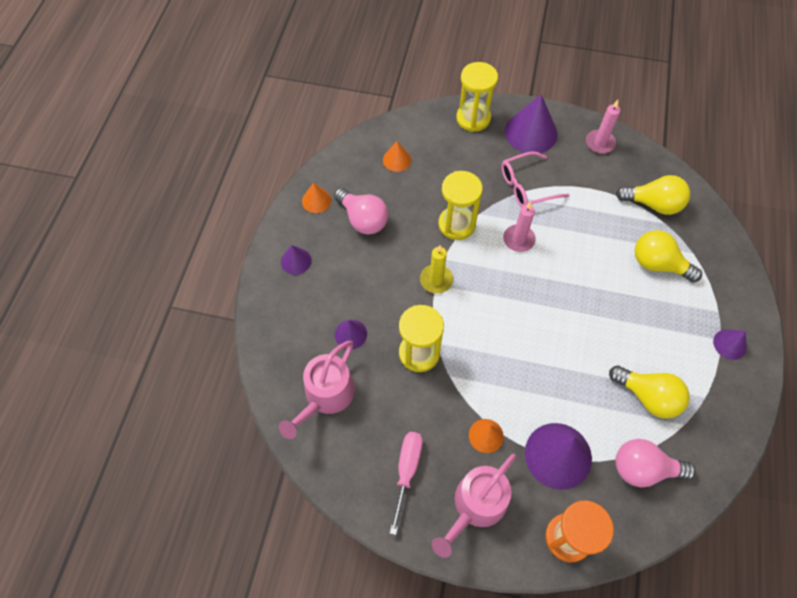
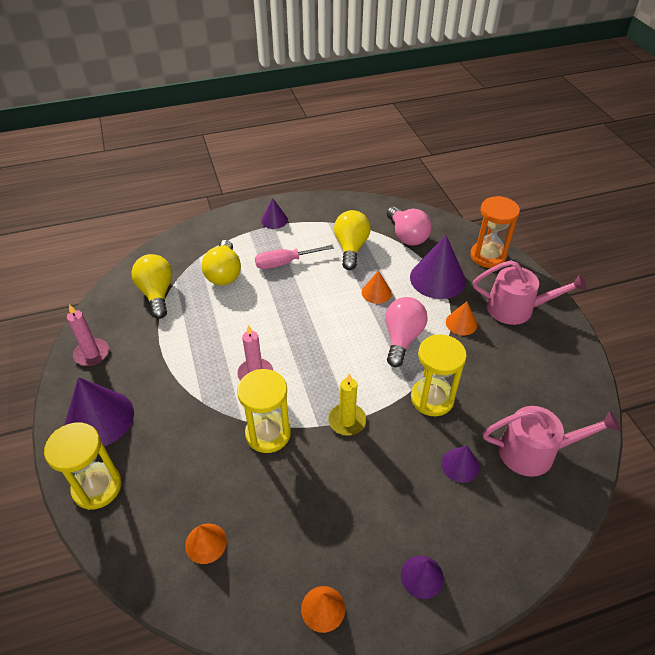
camera: 120 degrees left, 15 degrees down
pink light bulb [334,188,388,235] -> pink light bulb moved to [385,297,428,367]
pink screwdriver [390,432,423,535] -> pink screwdriver moved to [255,245,334,269]
pink glasses [501,152,569,207] -> none
none -> orange cone [362,270,392,304]

